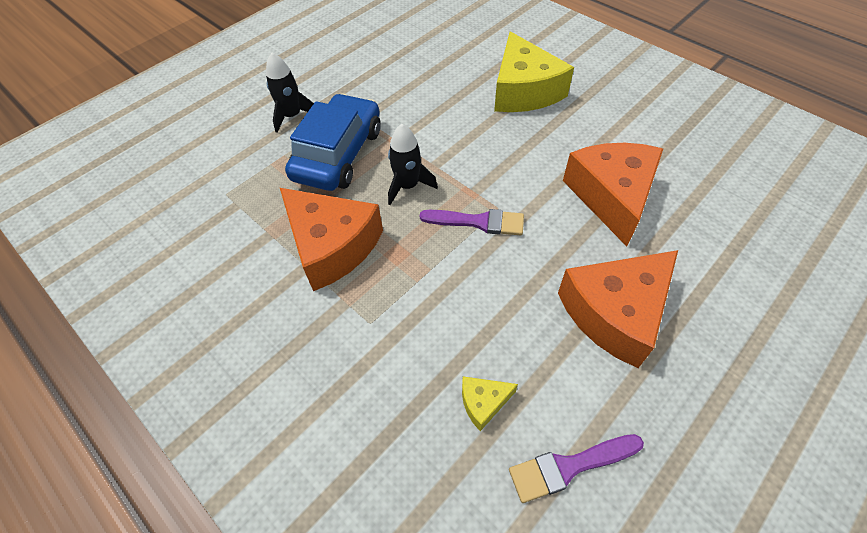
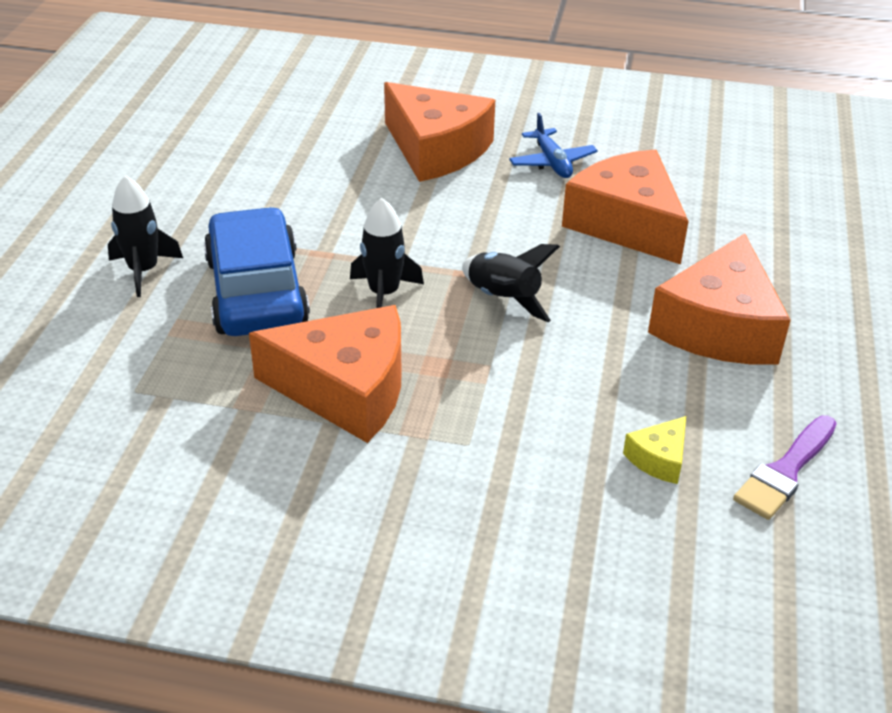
camera: 35 degrees left, 15 degrees down
purple brush [420,209,524,236] -> black rocket [462,244,560,322]
yellow cheese [494,31,574,112] -> orange cheese [384,82,495,182]
none -> blue plane [509,113,598,178]

